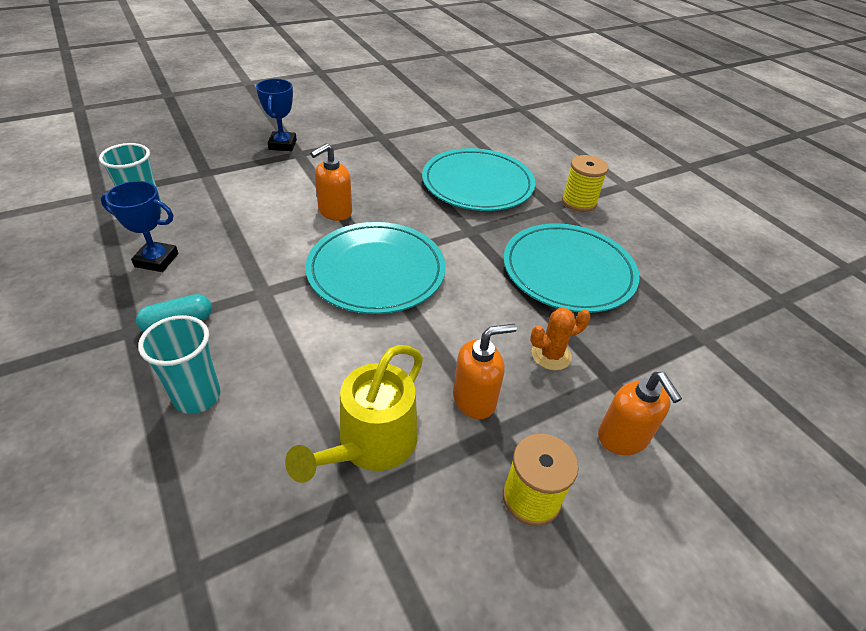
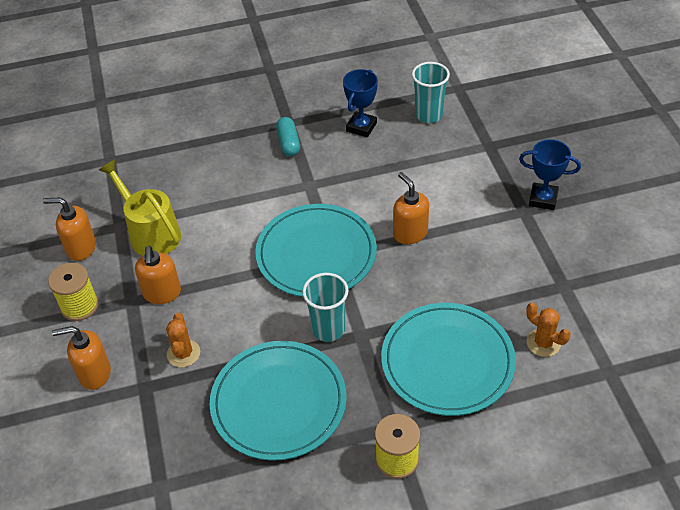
camera: 110 degrees right, 5 degrees up
turquoise cup [138,315,221,414] -> turquoise cup moved to [302,273,349,342]
none -> orange soap dispenser [43,197,96,261]
none -> orange cactus [526,303,571,357]

